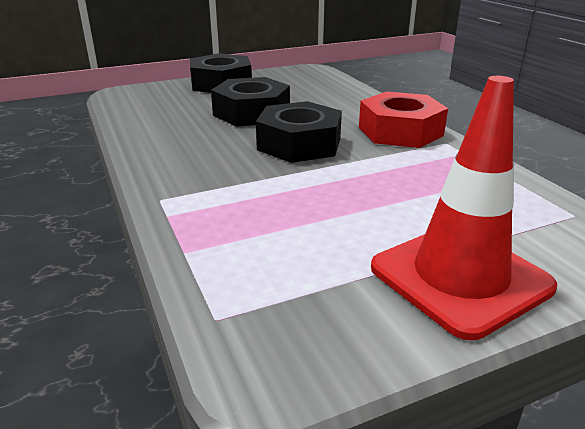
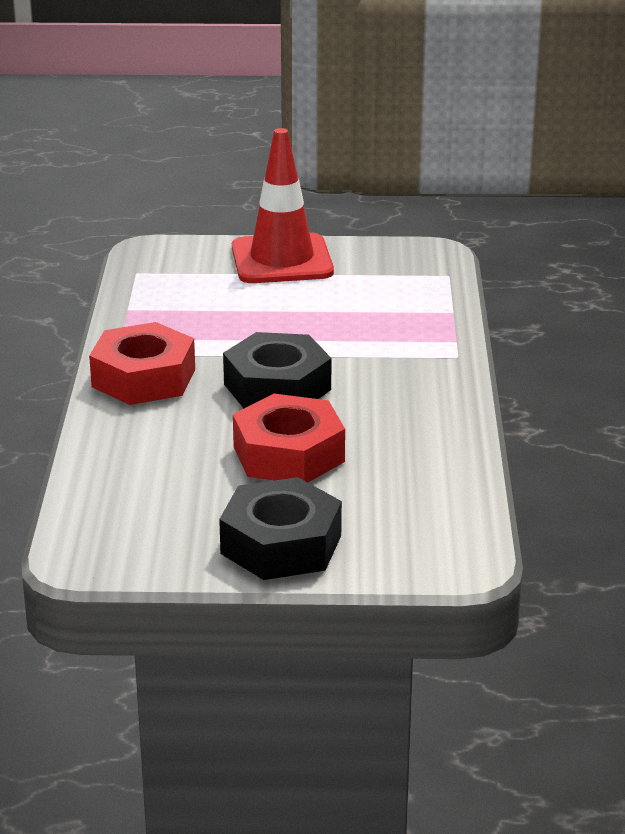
camera: 155 degrees left, 0 degrees up
black nut [211,77,290,127] -> red nut [233,394,345,482]

